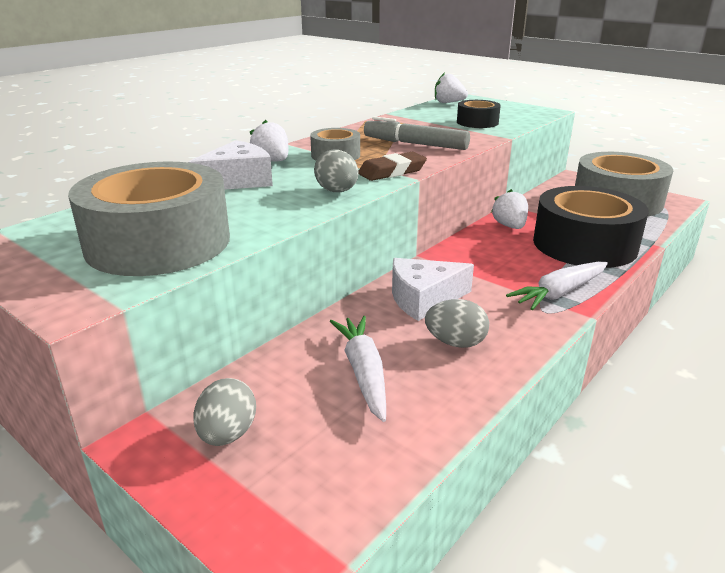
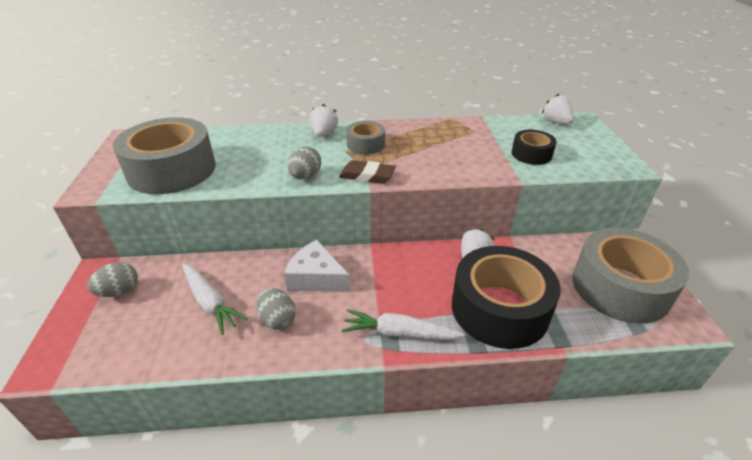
camera: 45 degrees right, 10 degrees up
white cheese [188,140,273,190] -> none
white carrot [330,316,386,422] -> white carrot turned 105 degrees clockwise [182,264,247,335]
grey marker [364,117,470,150] -> none

